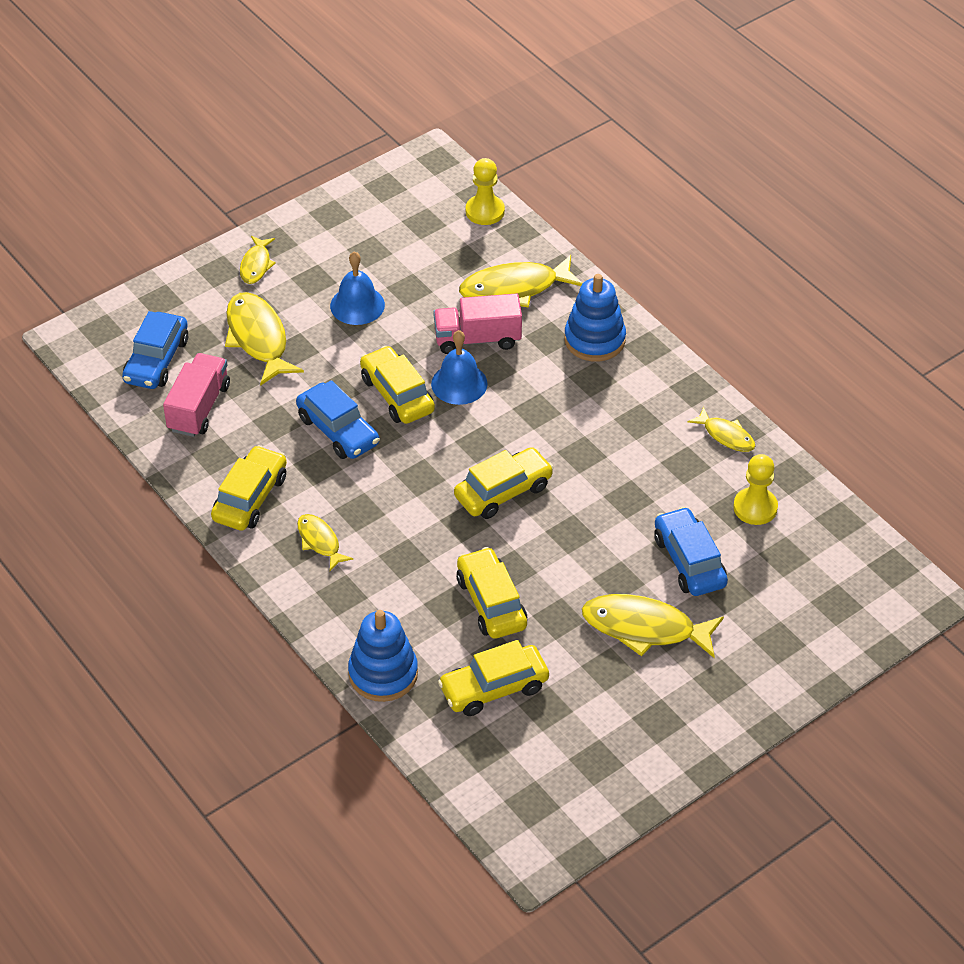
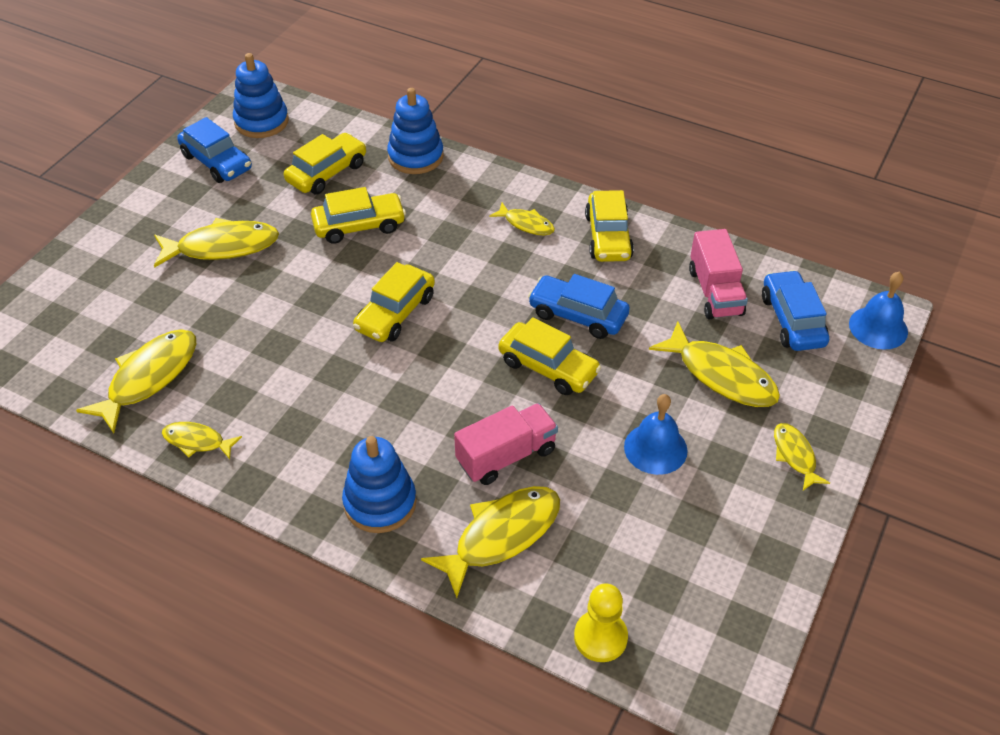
camera: 155 degrees right, 0 degrees up
blue bell [431,330,488,405] -> blue bell moved to [849,272,908,350]
yellow car [457,547,527,639] -> yellow car turned 60 degrees counterclockwise [311,187,406,244]
blue car [654,507,728,596] -> blue car moved to [177,117,252,183]
yellow pawn [733,454,778,525] -> yellow fish [76,329,196,433]
none -> blue stacking toy [233,53,289,138]

